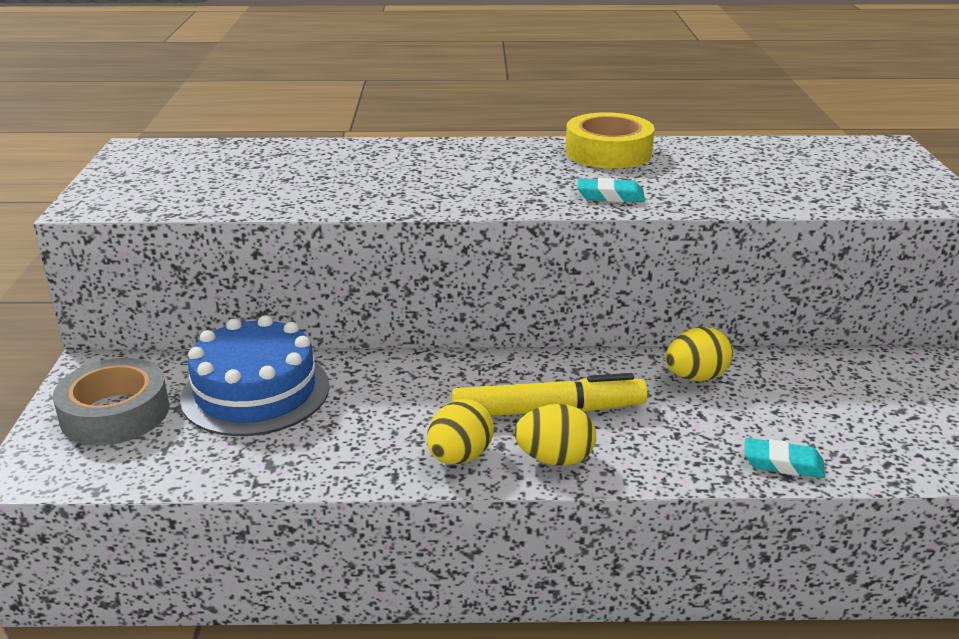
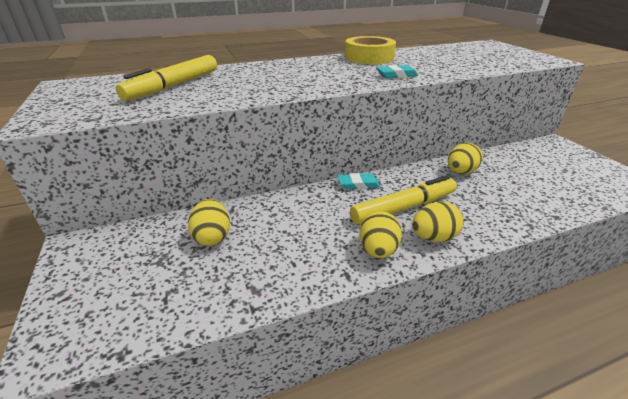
camera: 20 degrees left, 5 degrees up
grey tape [53,358,169,445] -> none
blue cake [180,315,330,436] -> yellow egg [188,199,230,246]
turquoise eraser [745,438,825,478] -> turquoise eraser moved to [338,173,380,189]
none -> yellow marker [116,55,217,101]

